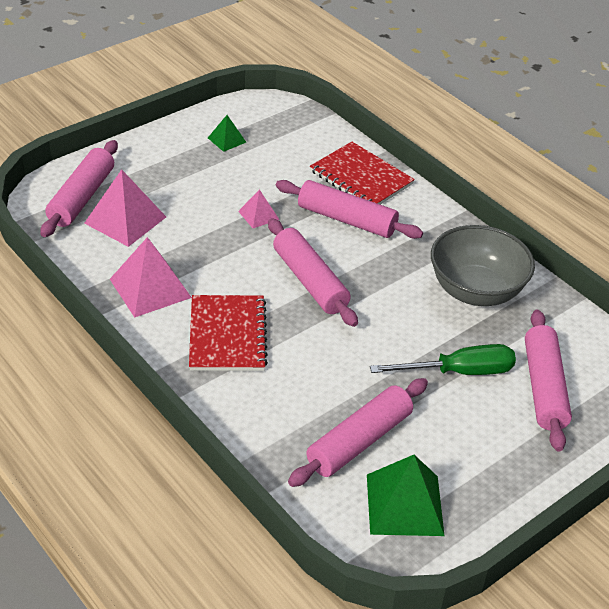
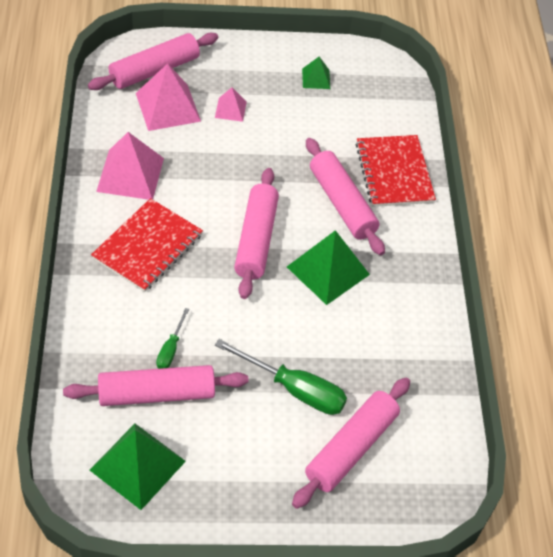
camera: 35 degrees right, 10 degrees up
pink pyramid [238,189,279,228] -> pink pyramid moved to [215,87,247,122]
grey bowl [431,225,535,306] -> none
none -> green screwdriver [156,308,189,369]
none -> green pyramid [287,230,370,305]

